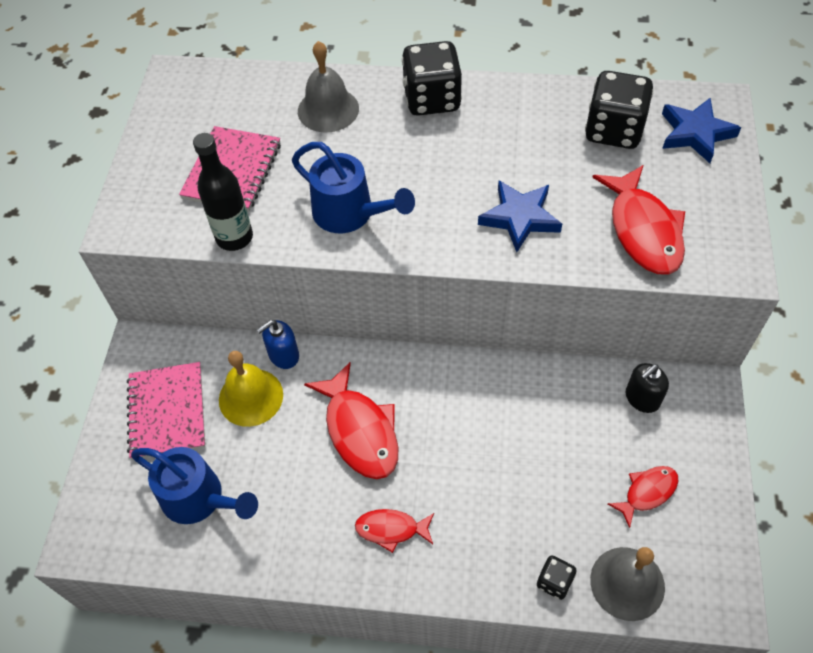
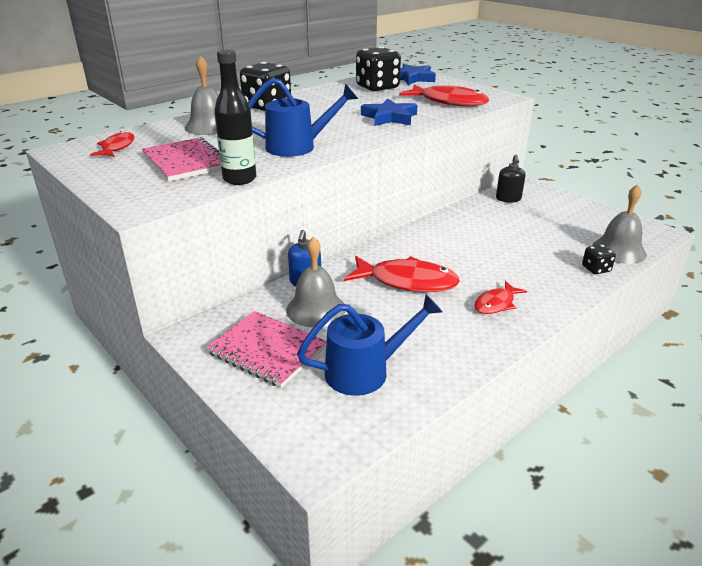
camera: 50 degrees left, 25 degrees down
yellow bell [219,351,283,427] -> grey bell [286,237,345,327]
red fish [607,466,678,528] -> red fish moved to [90,131,135,157]

